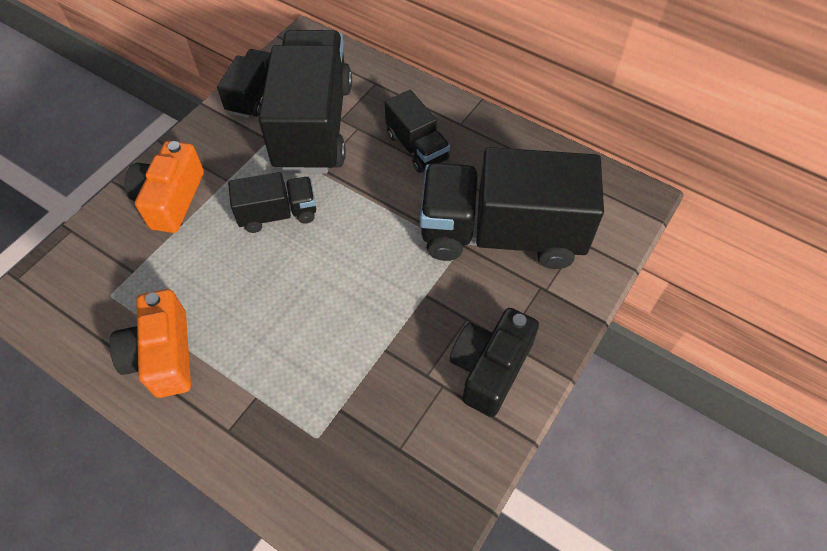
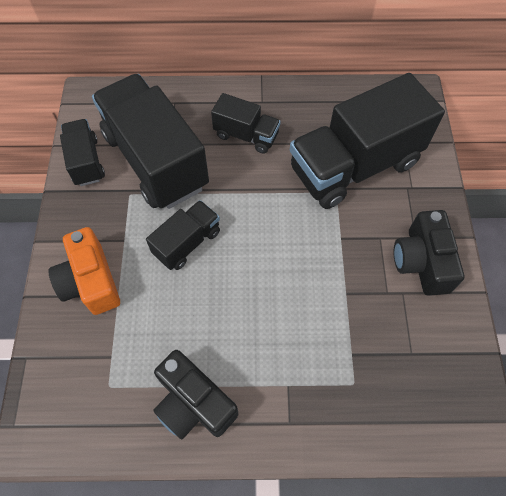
camera: 35 degrees left, 5 degrees up
orange camera [110,289,191,398] -> black camera [153,350,238,439]

